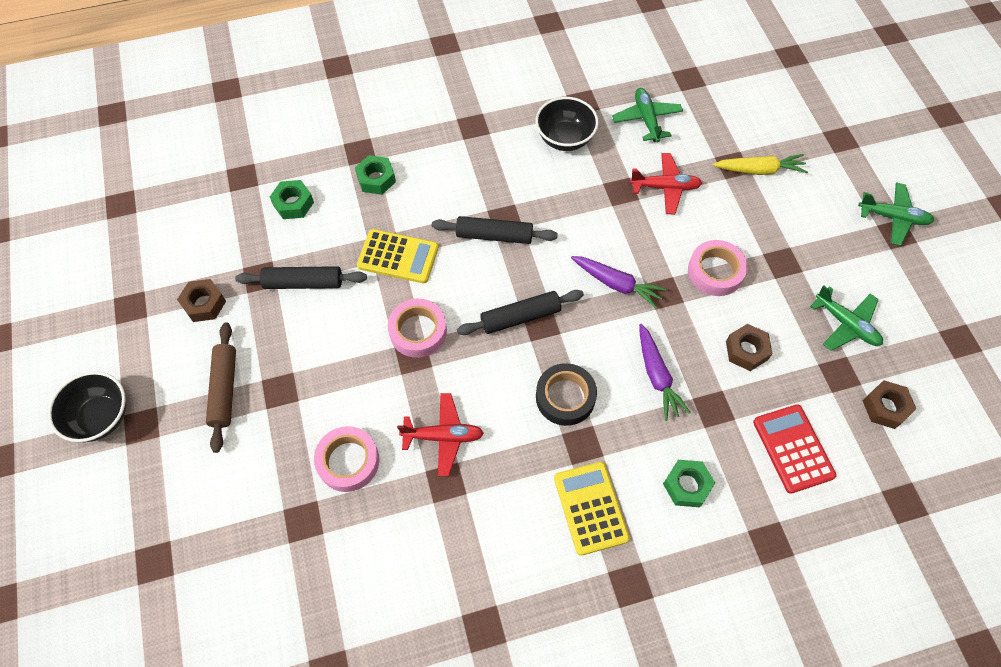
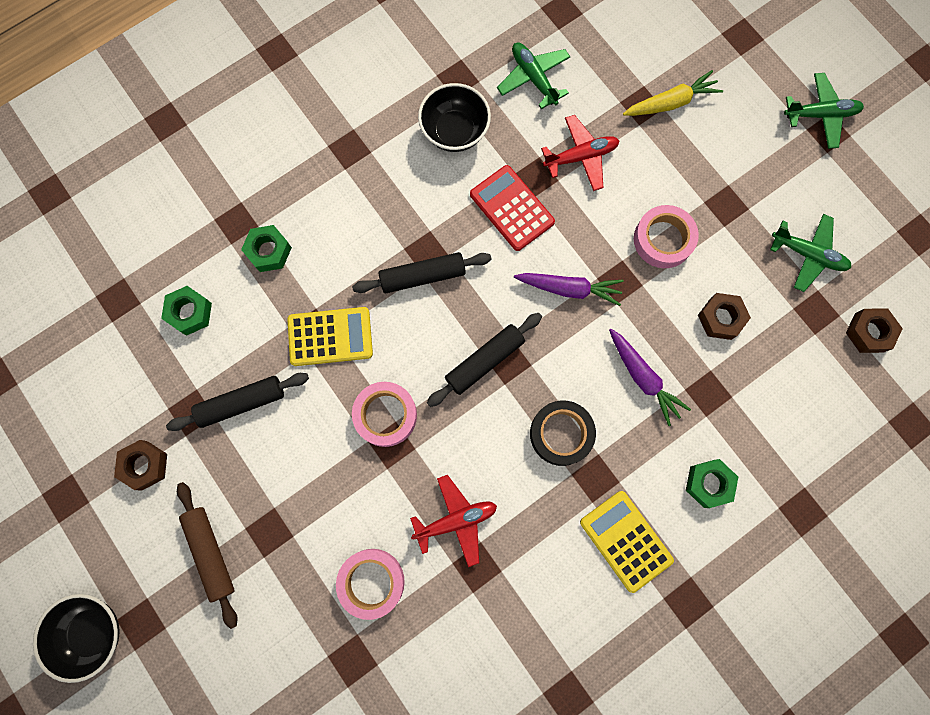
camera: 20 degrees left, 15 degrees up
red calculator [753,404,836,494] -> red calculator moved to [470,165,555,251]

